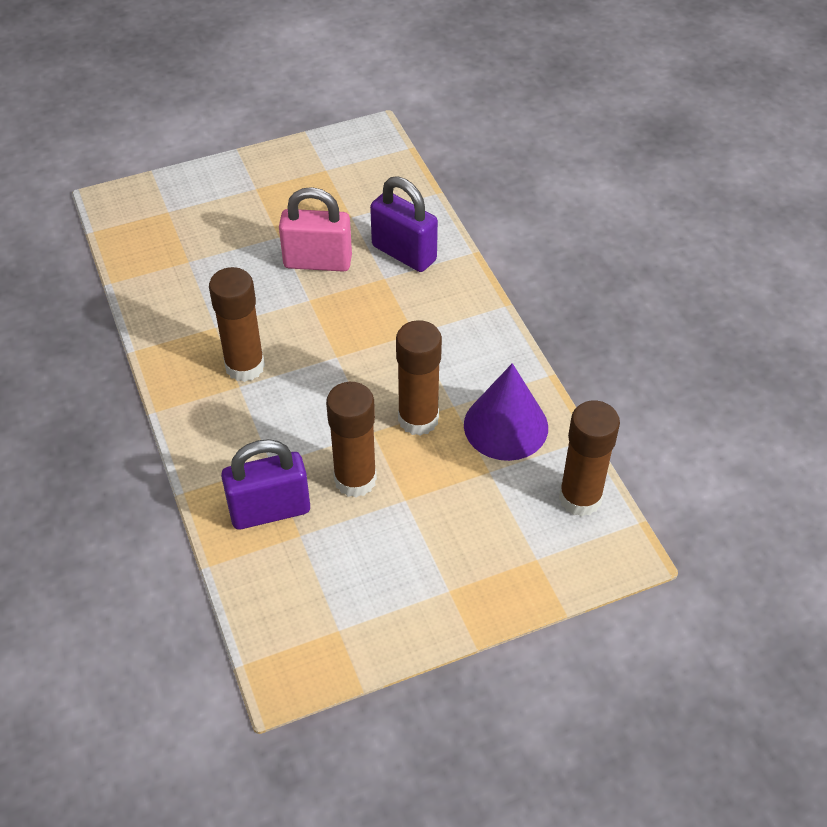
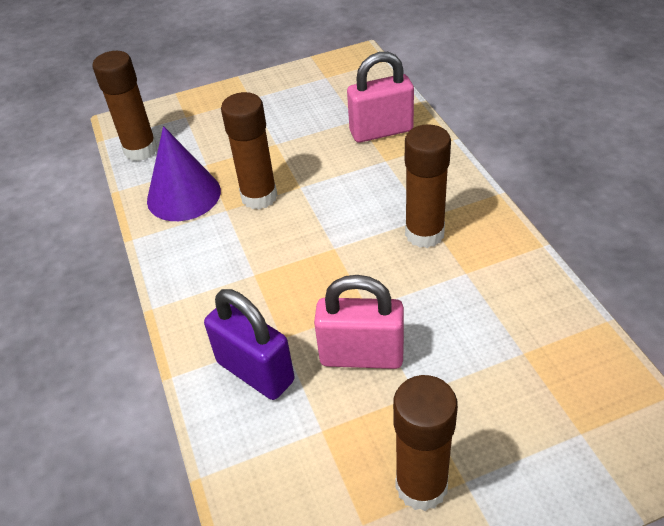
camera: 175 degrees left, 5 degrees down
purple padlock [221,439,310,530] -> pink padlock [347,52,414,143]
brown glue stick [326,382,377,498] -> brown glue stick moved to [393,375,458,511]

